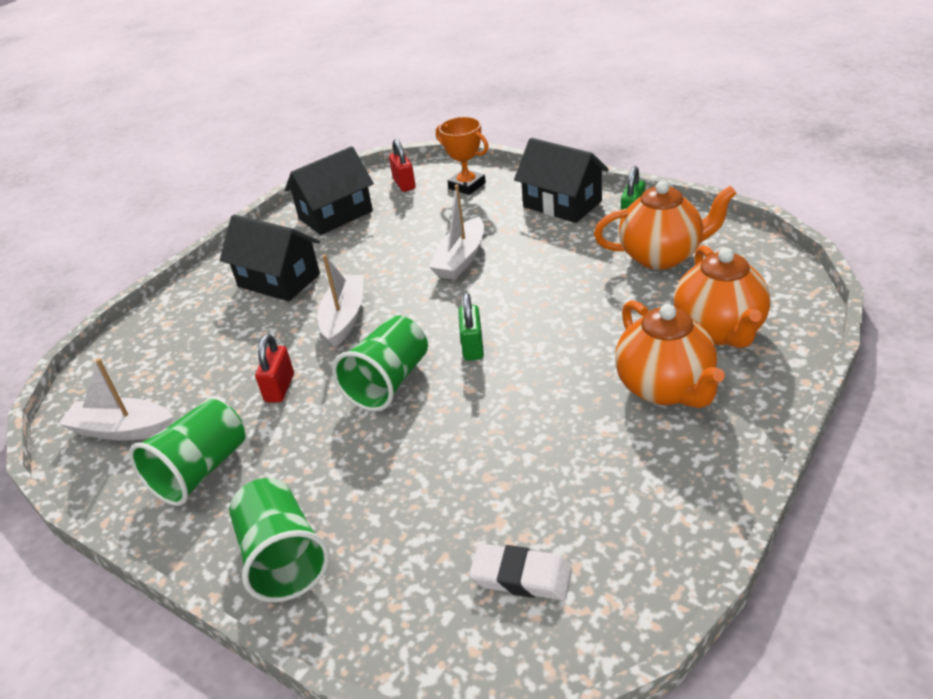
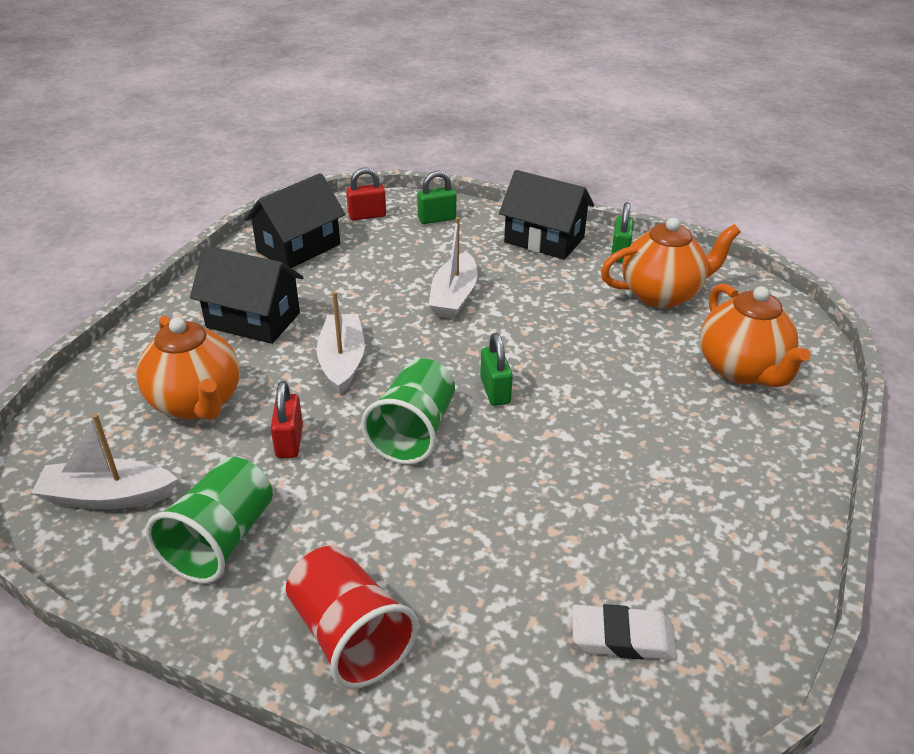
camera: 15 degrees left, 0 degrees up
green cup [229,478,330,602] -> red cup [286,546,418,689]
red padlock [389,139,416,192] -> red padlock turned 75 degrees counterclockwise [346,167,386,221]
orange trophy [436,117,489,195] -> green padlock [417,171,456,224]
orange teapot [615,300,725,408] -> orange teapot moved to [136,316,240,420]

